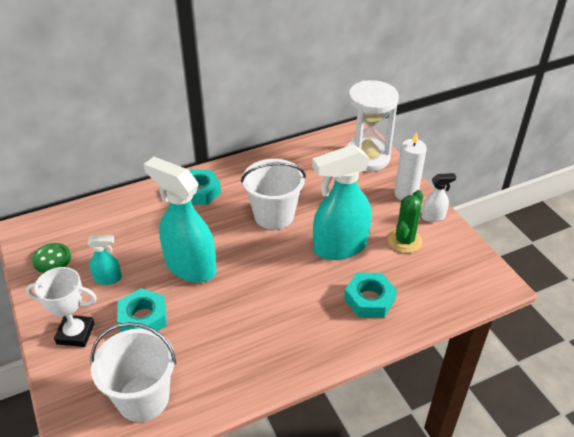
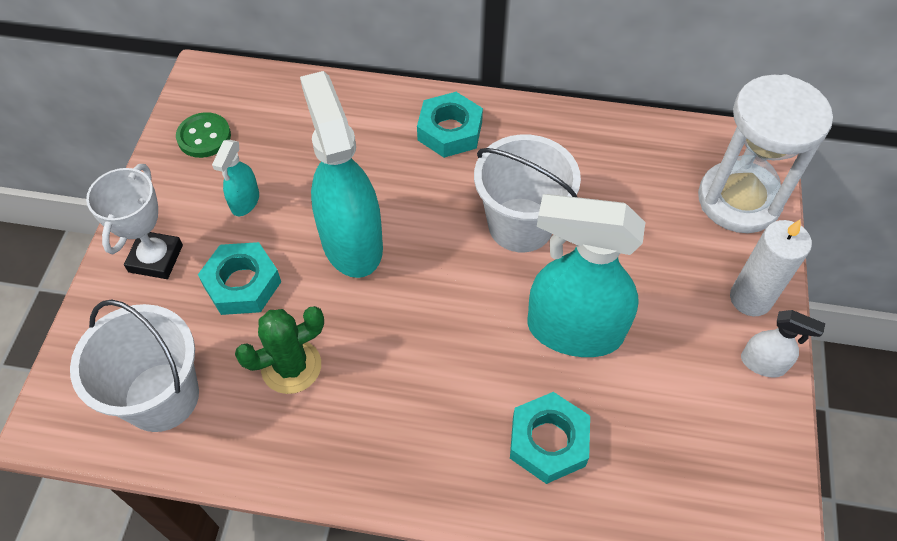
camera: 35 degrees right, 15 degrees up
white trophy [26,267,97,347] -> white trophy turned 60 degrees clockwise [86,164,183,279]
turquoise spray bottle [87,235,122,285] -> turquoise spray bottle turned 75 degrees clockwise [212,140,259,216]
green cactus [388,190,423,253] -> green cactus moved to [235,306,324,394]

